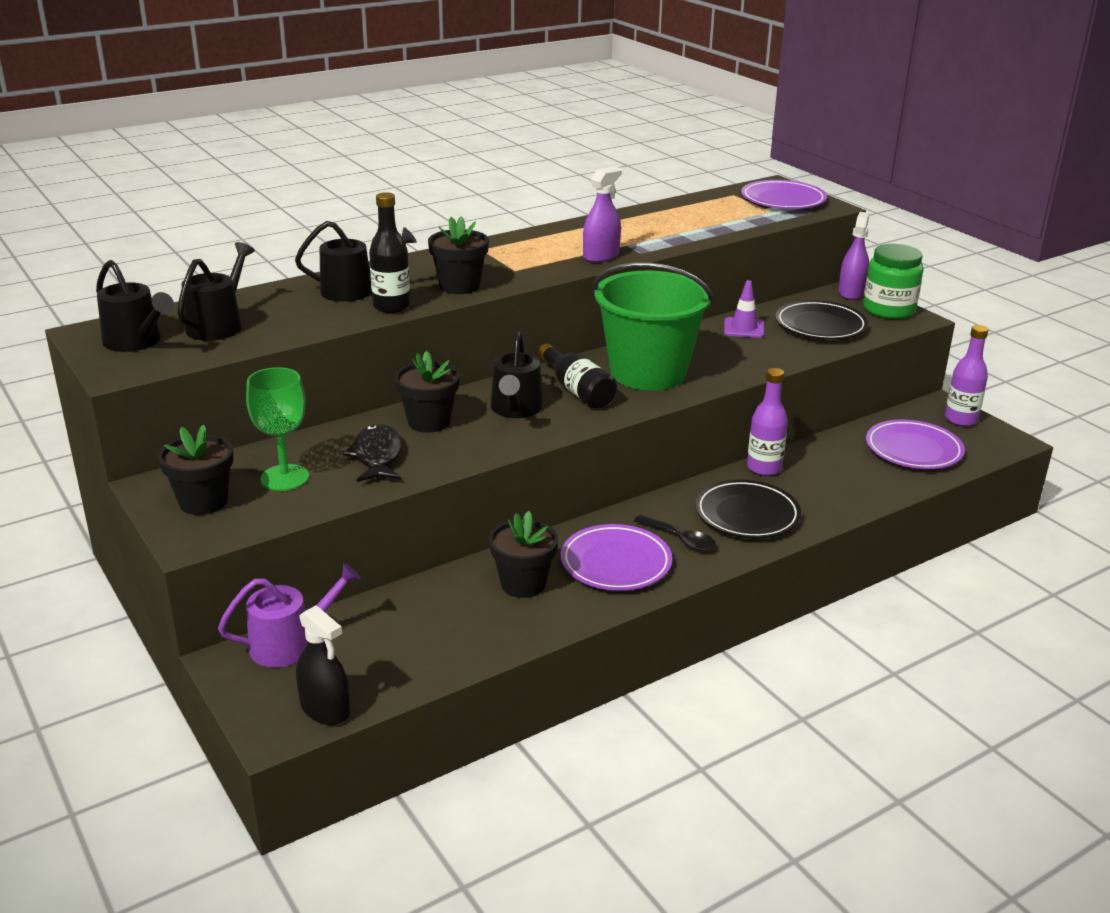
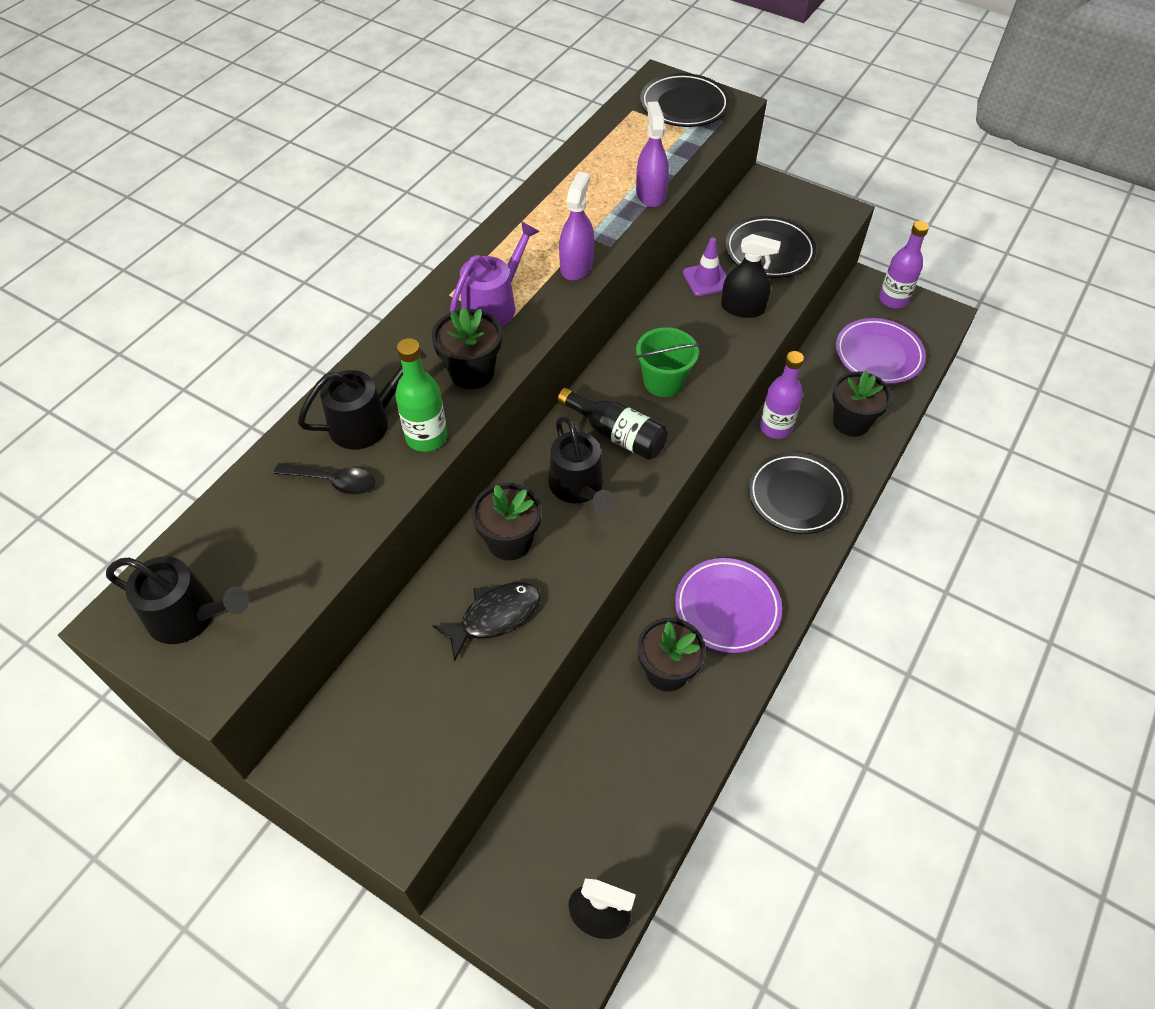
camera: 25 degrees left, 25 degrees up
black flower pot [158,424,233,515] -> black flower pot moved to [832,371,892,437]
black watering can [177,242,255,341] -> none
purple watering can [218,563,361,667] -> purple watering can moved to [450,221,540,327]
green goblet [246,367,309,491] -> none
black fish [343,424,402,482] -> black fish turned 90 degrees clockwise [432,582,541,662]
black bottle [369,192,410,313] -> green bottle [395,338,447,452]
green bucket [593,262,714,391] -> green bucket [636,327,700,397], size x0.52
black spoon [634,515,716,551] -> black spoon moved to [274,463,375,495]
purple plate [741,180,827,209] -> black plate [640,73,730,127]
purple spray bottle [838,212,869,300] -> purple spray bottle moved to [636,101,669,207]
green jar [863,244,924,319] -> none
none -> black spray bottle [721,234,781,318]

